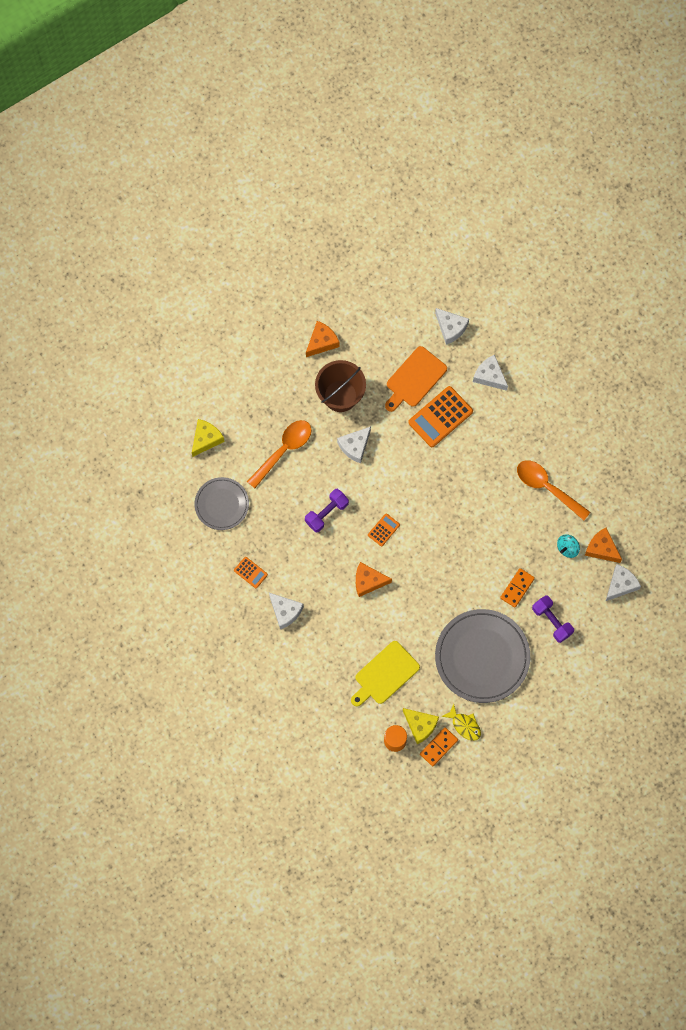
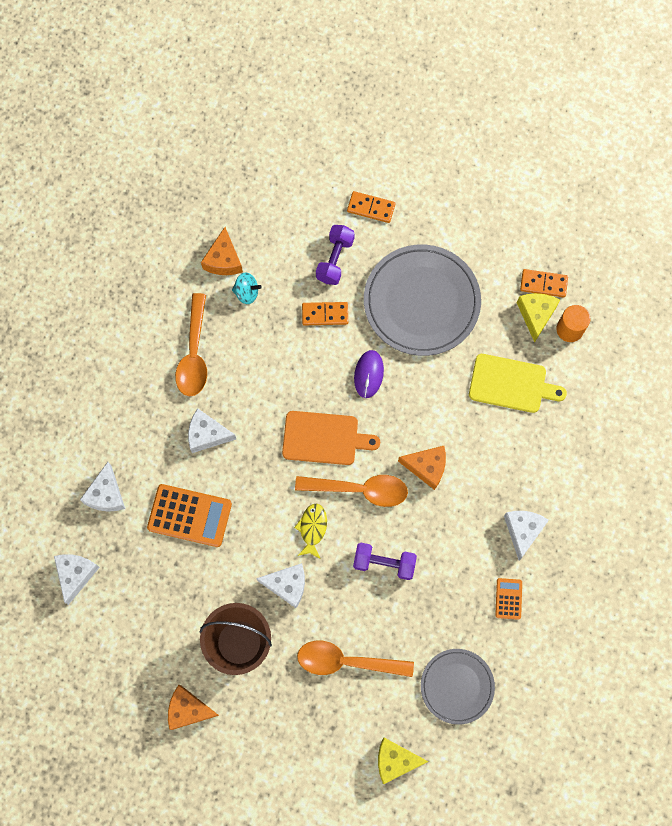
camera: 125 degrees left, 0 degrees up
orange cheese [356,562,392,597] -> orange cheese turned 45 degrees counterclockwise [398,446,446,490]
orange calculator [368,513,400,546] -> orange spoon [295,475,408,507]
orange cutting board [385,346,447,412] -> orange cutting board moved to [282,411,380,465]
yellow fish [441,704,481,741] -> yellow fish moved to [294,504,327,559]
white cheese [606,564,641,601] -> white cheese moved to [188,408,236,453]
none -> orange domino [347,191,396,223]
none -> purple mouse [354,350,384,398]

